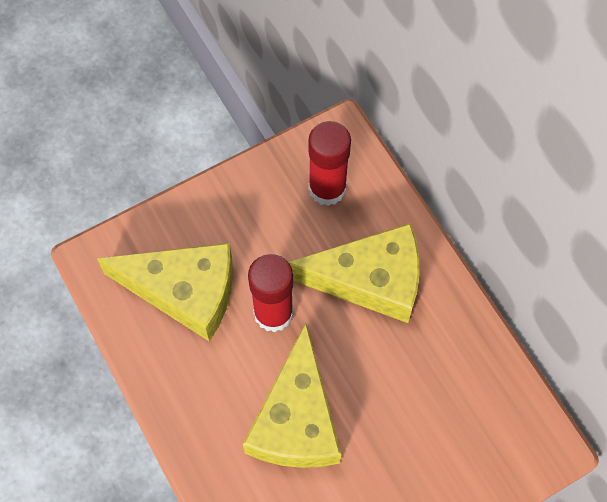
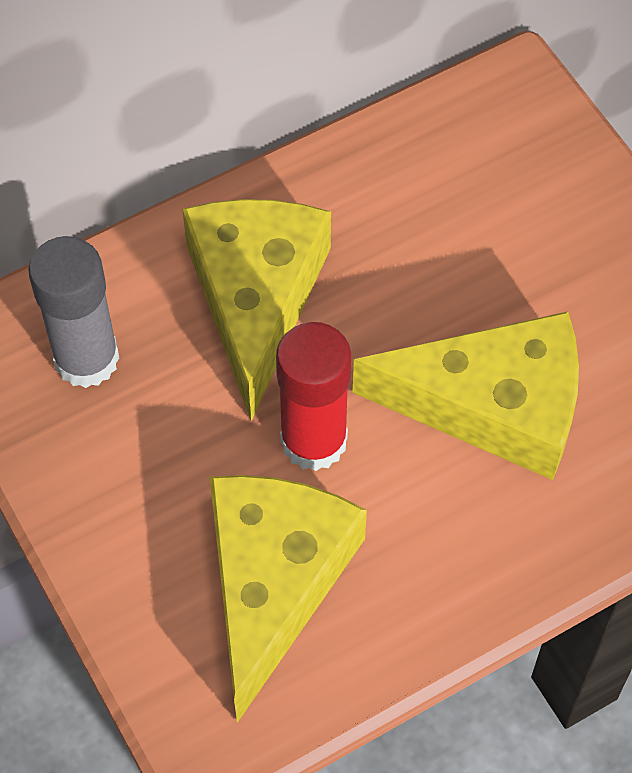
camera: 90 degrees left, 5 degrees down
red glue stick [308,121,351,206] -> grey glue stick [28,236,120,388]

